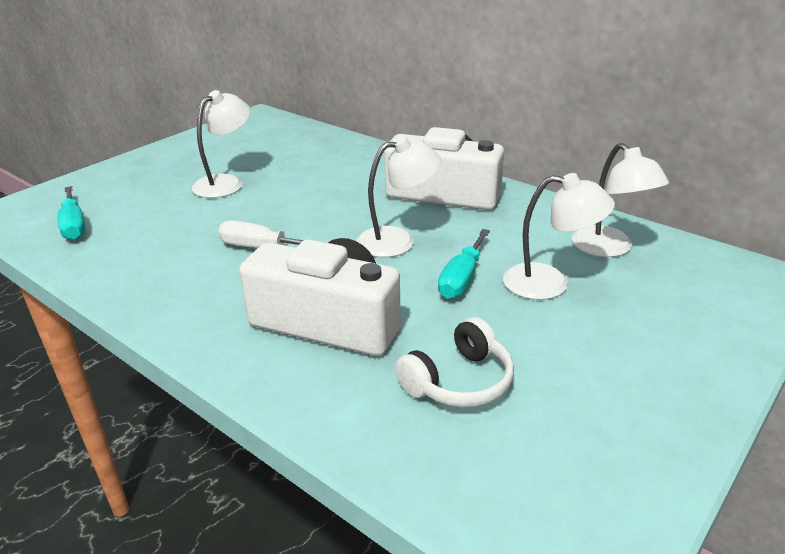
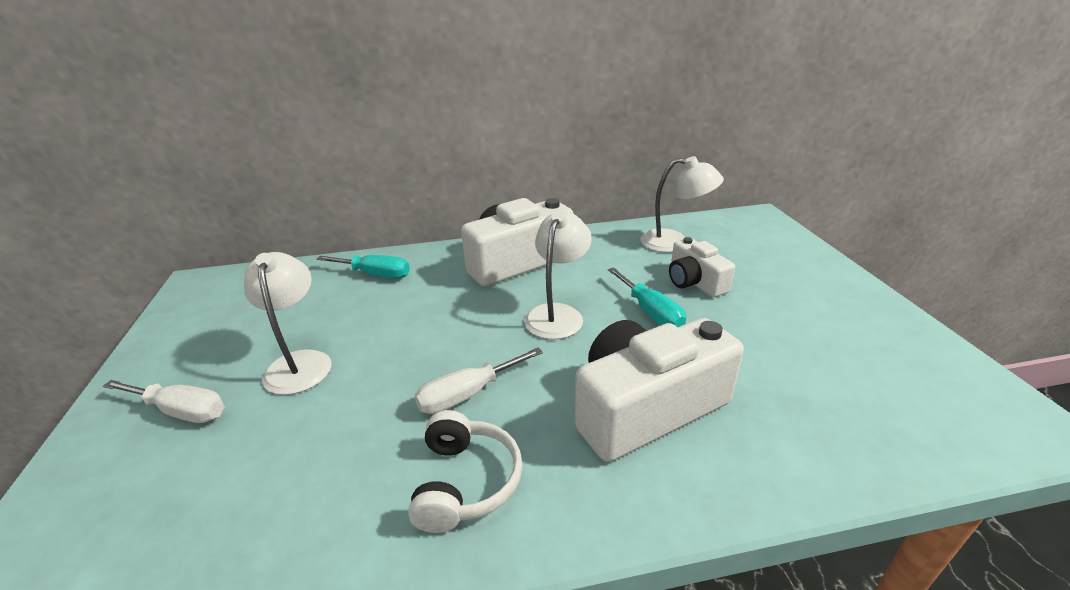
camera: 50 degrees left, 0 degrees up
turquoise screwdriver [58,186,86,240] -> turquoise screwdriver moved to [317,255,410,278]
white headphones [395,317,514,408] -> white headphones moved to [408,410,523,533]
white lamp [503,173,615,300] -> white camera [669,237,735,297]
none -> white screwdriver [103,380,225,423]

